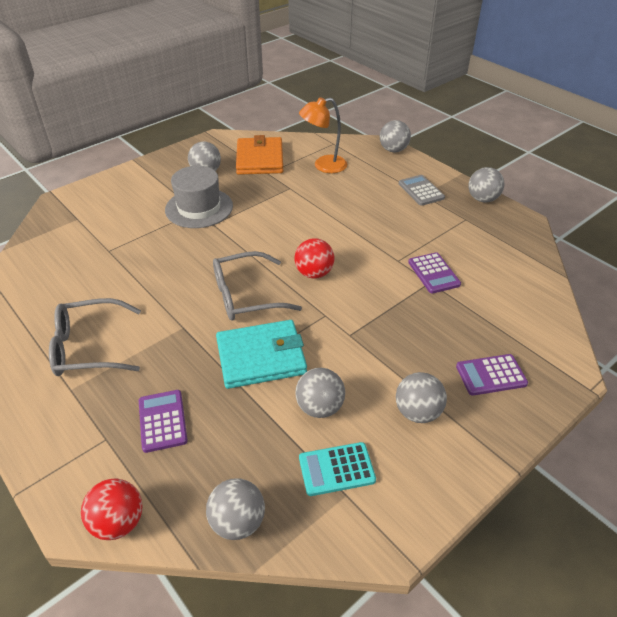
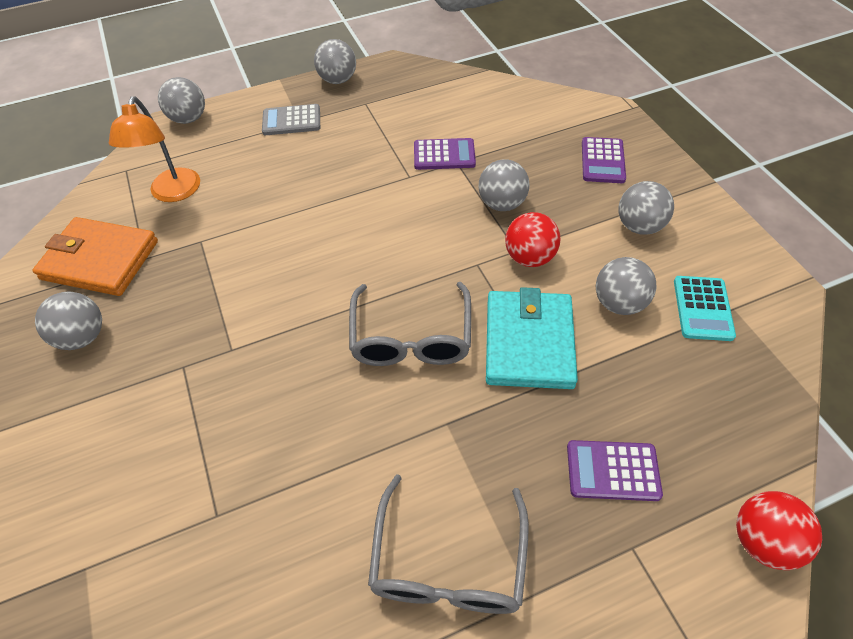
camera: 70 degrees left, 10 degrees up
grey hat [165,166,233,228] -> none
grey ball [206,478,265,540] -> grey ball moved to [479,159,530,211]
red ball [294,238,334,279] -> red ball moved to [505,212,560,267]

